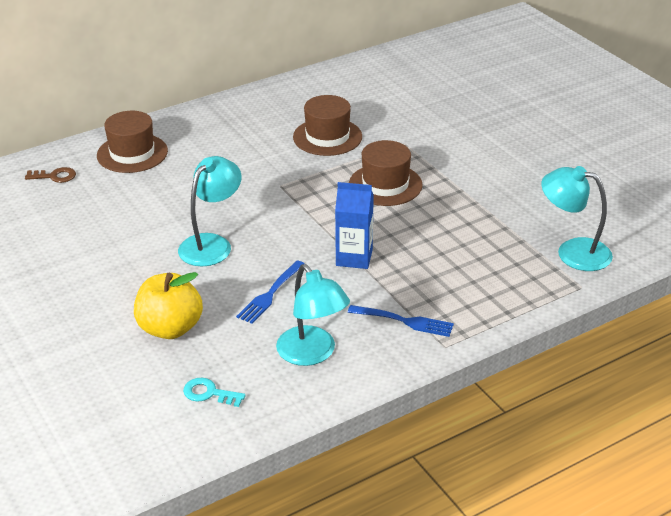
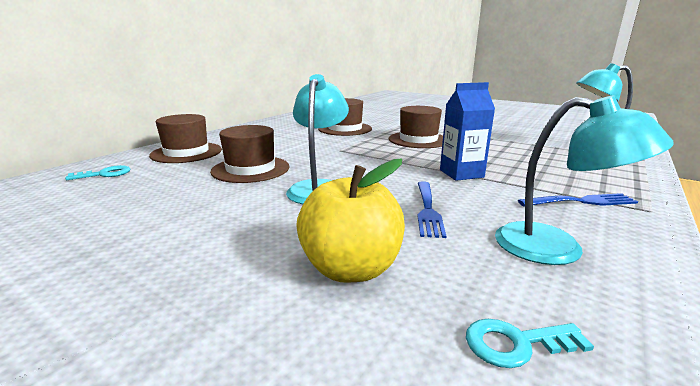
camera: 25 degrees left, 15 degrees down
brown key [25,167,76,183] -> turquoise key [65,165,130,180]
none -> brown hat [210,125,290,183]

